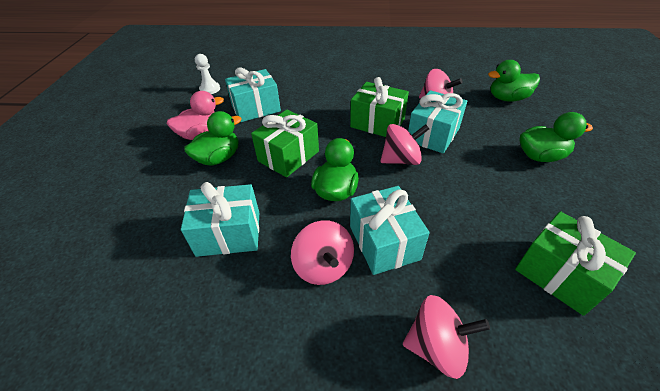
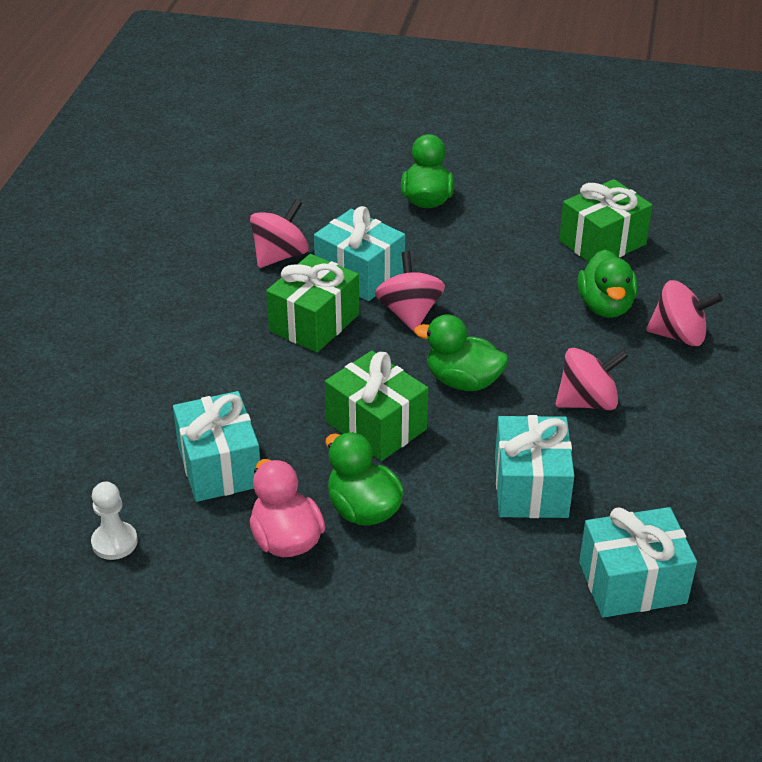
camera: 85 degrees left, 5 degrees down
turquoise gift [350,186,430,275] -> turquoise gift moved to [579,507,697,618]
pink spinning top [403,295,490,379] -> pink spinning top turned 90 degrees clockwise [646,280,723,346]
green duck [488,60,540,102] -> green duck moved to [578,250,638,318]

